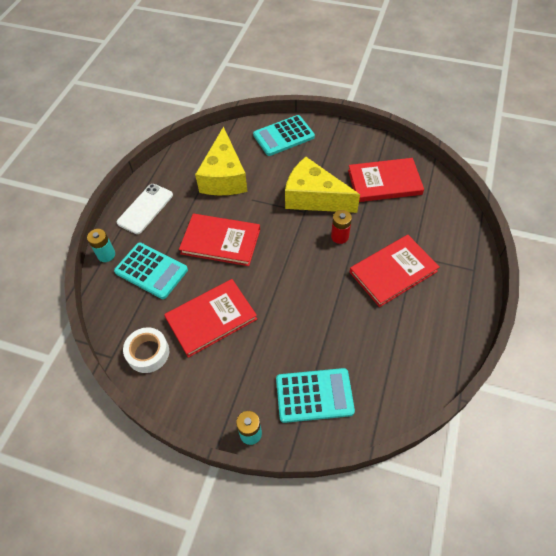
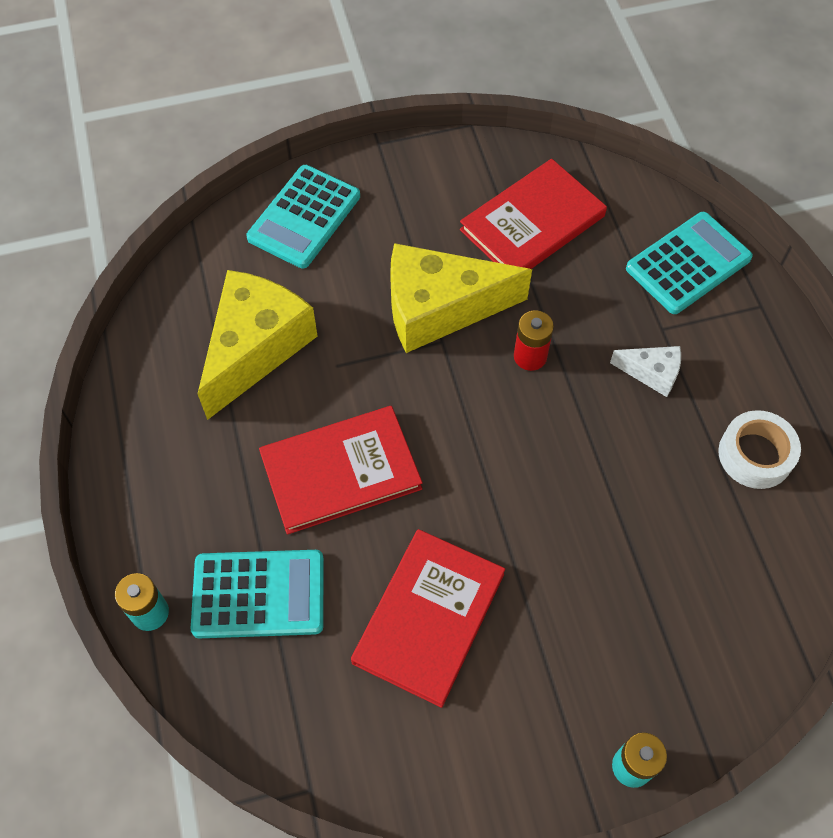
camera: 35 degrees left, 5 degrees up
white phone [117,184,173,234] -> none
white tape [123,327,169,373] -> white tape moved to [718,410,801,489]
yellow cheese [195,127,248,195] -> yellow cheese turned 120 degrees counterclockwise [198,270,318,420]
turquoise calculator [276,368,355,423] -> turquoise calculator moved to [626,212,753,314]
red book [350,235,439,307] -> white cheese [610,346,681,397]

